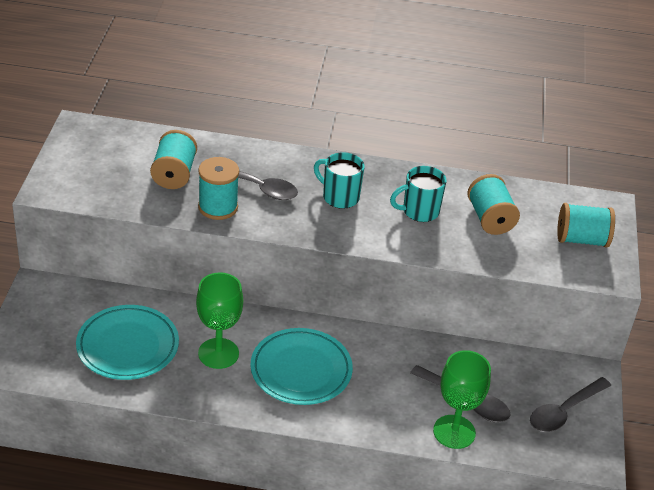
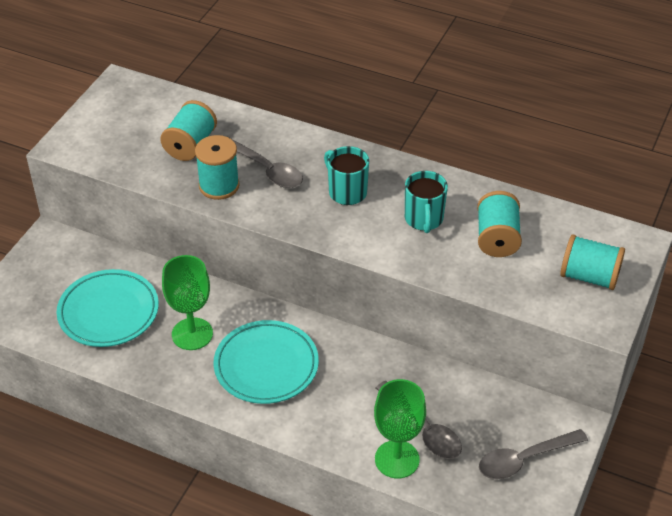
camera: 20 degrees right, 5 degrees up
turquoise mug [390,166,447,222] -> turquoise mug turned 90 degrees counterclockwise [405,171,448,233]

